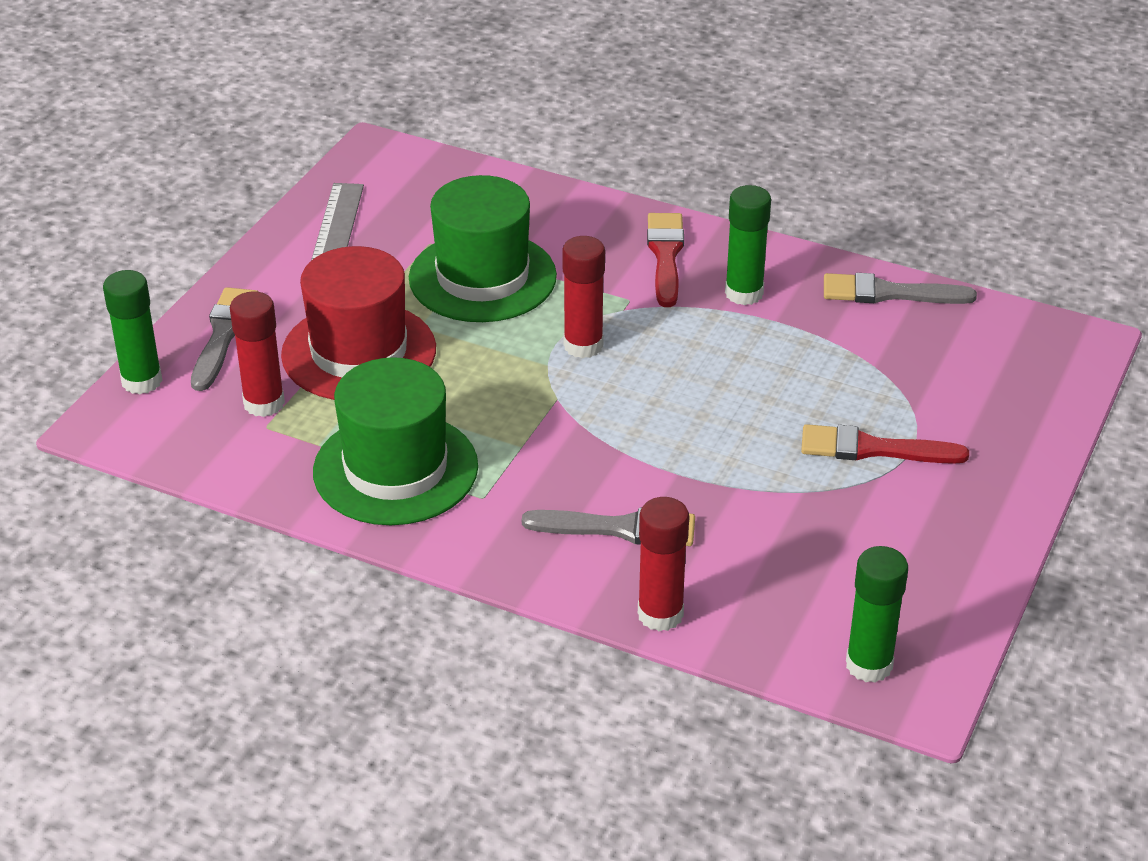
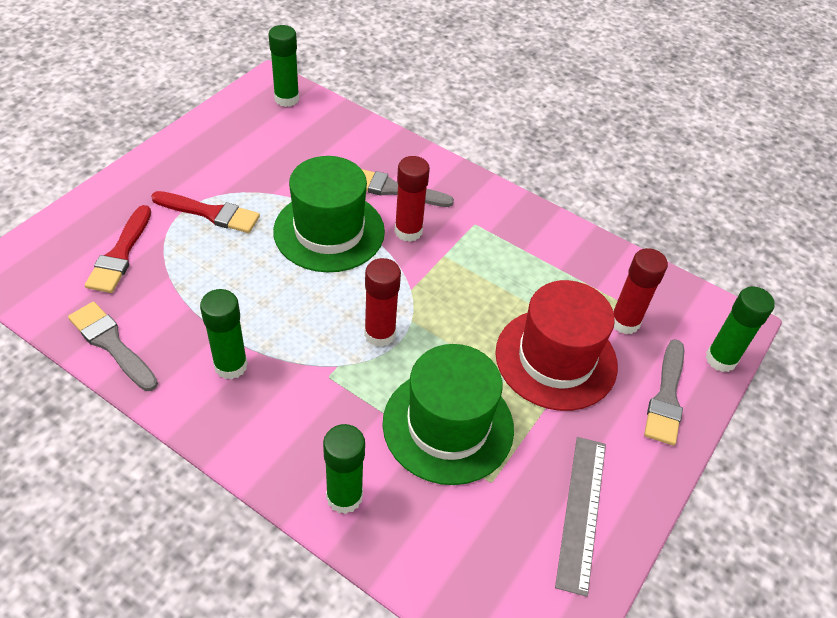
camera: 175 degrees left, 10 degrees up
green hat [313,357,478,525] -> green hat moved to [273,156,385,272]
red glue stick [638,497,689,631] -> red glue stick moved to [395,156,430,242]
red brush [647,213,684,307] -> red brush moved to [85,205,151,293]
grey brush [824,273,977,304] -> grey brush turned 150 degrees counterclockwise [68,301,158,391]
none -> green glue stick [323,424,365,514]

